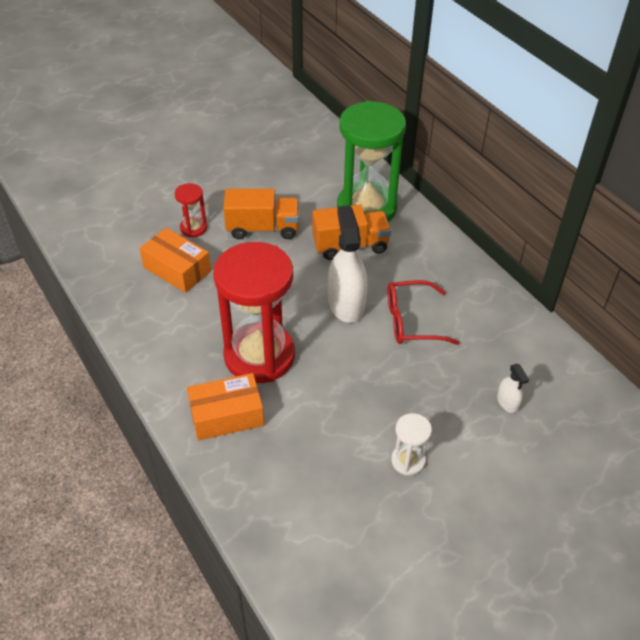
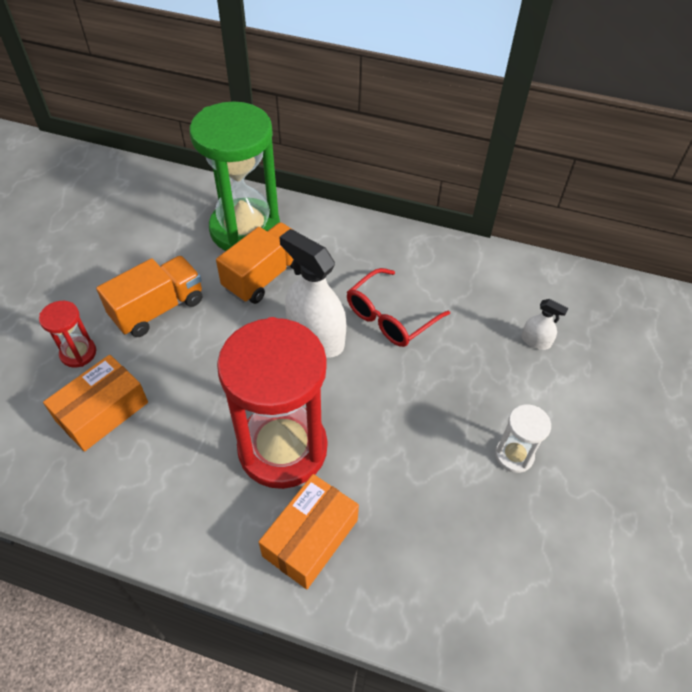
camera: 40 degrees left, 5 degrees up
orange box [139,228,211,293] -> orange box turned 45 degrees counterclockwise [43,355,148,451]

